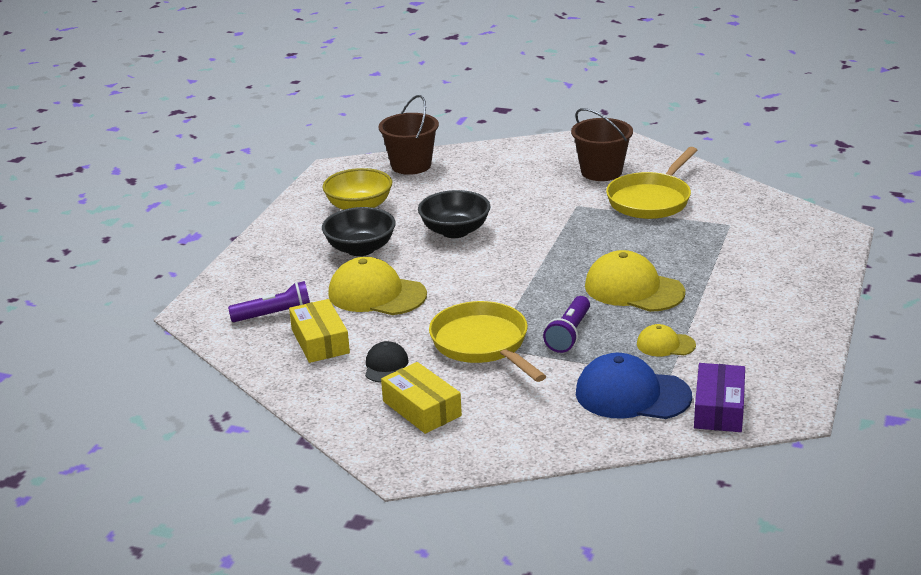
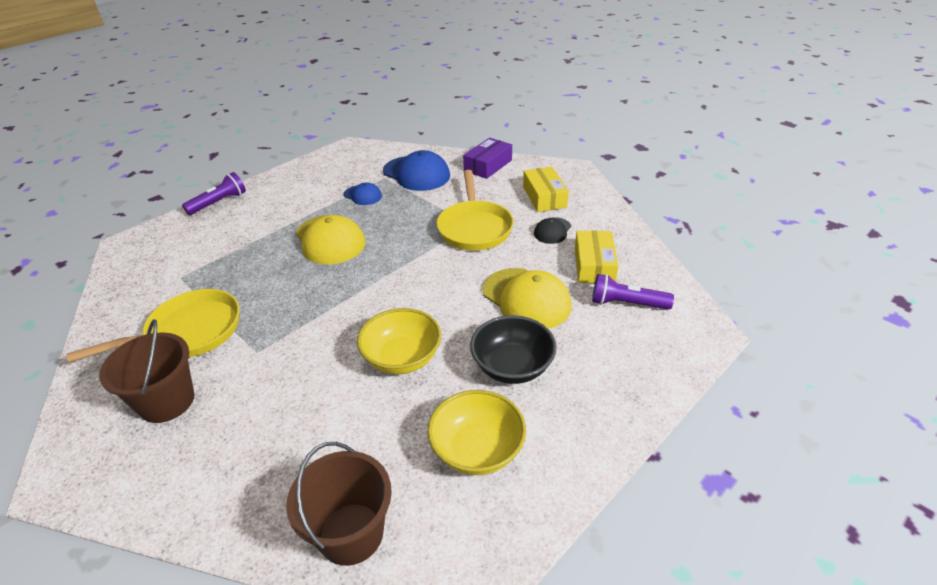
camera: 155 degrees left, 10 degrees up
black bowl [418,190,491,238] -> yellow bowl [357,308,441,375]
purple flashlight [543,296,590,353] -> purple flashlight moved to [182,172,246,215]
yellow cap [637,324,696,357] -> blue cap [344,182,382,205]
purple box [694,363,745,432] -> purple box moved to [463,138,512,179]

